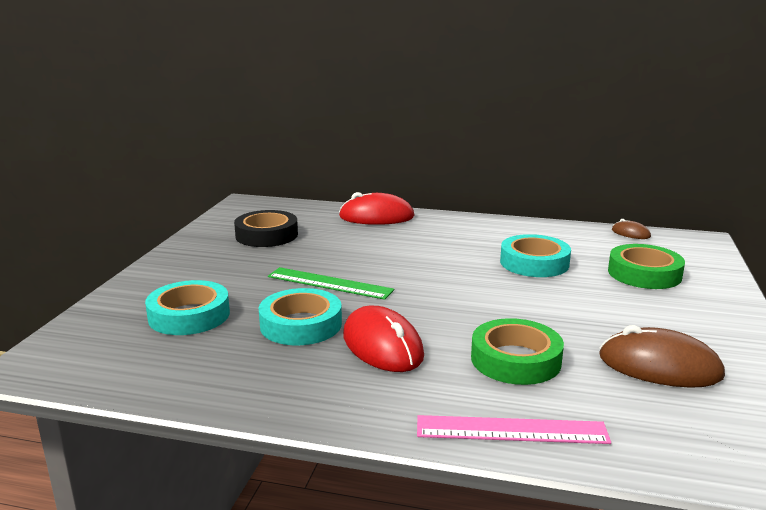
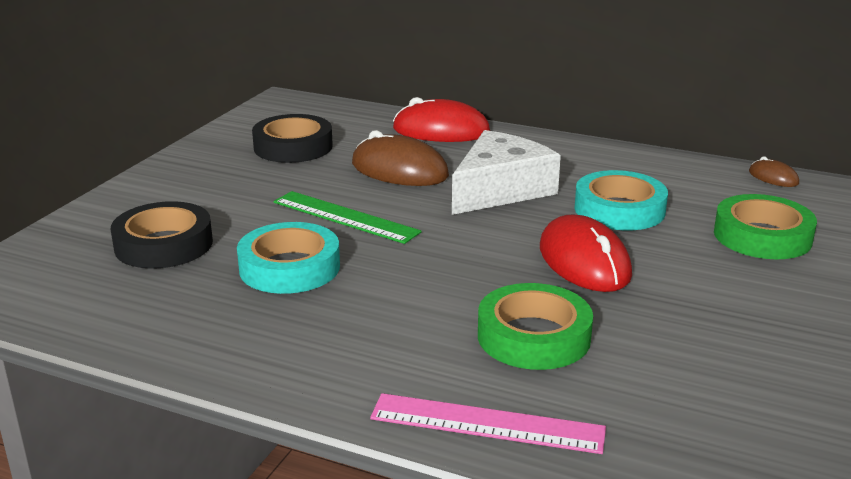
camera: 10 degrees right, 5 degrees up
turquoise tape [145,280,230,335] -> black tape [111,201,213,269]
red mouse [343,305,424,372] -> red mouse moved to [540,214,632,292]
brown mouse [599,325,725,388] -> brown mouse moved to [352,130,449,186]
none -> white cheese [452,130,561,215]

